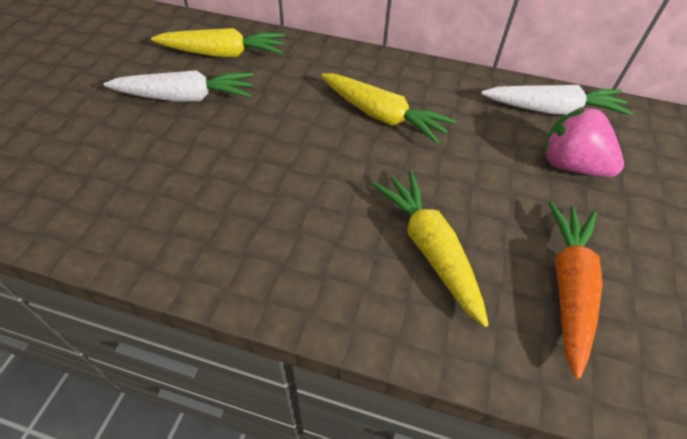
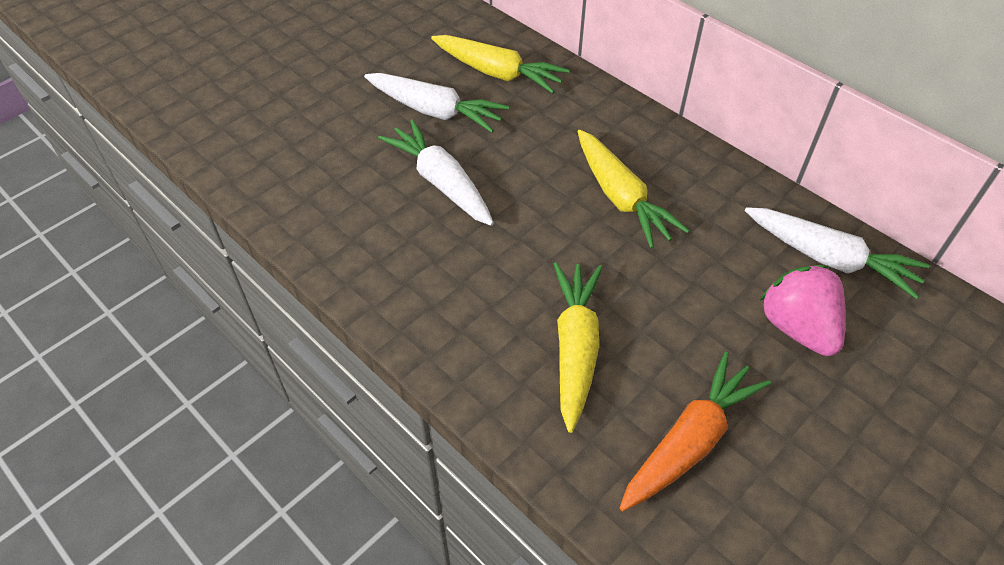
camera: 30 degrees right, 0 degrees up
none -> white carrot [378,119,494,226]

